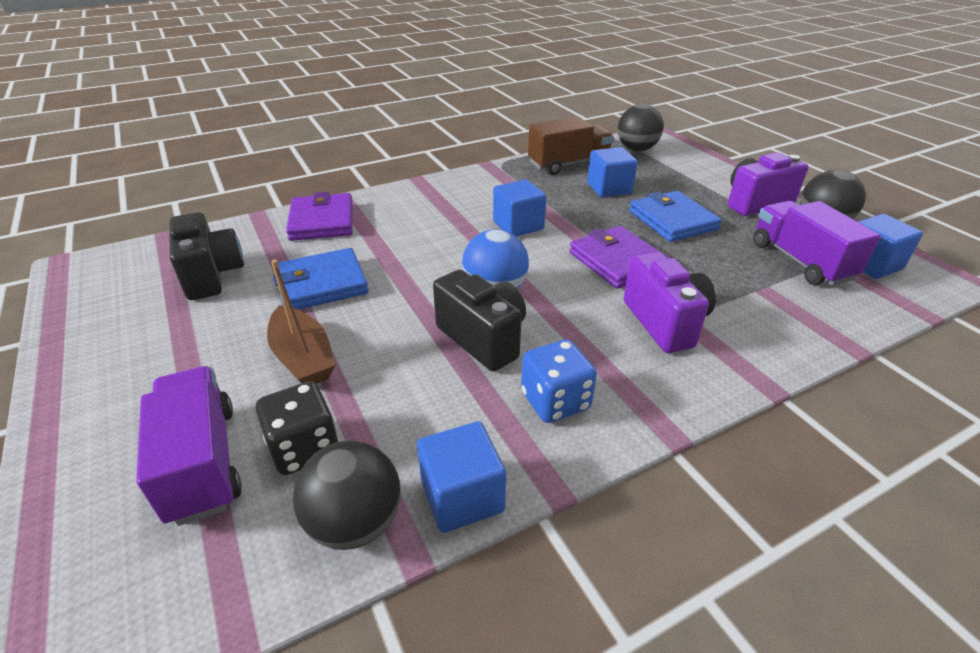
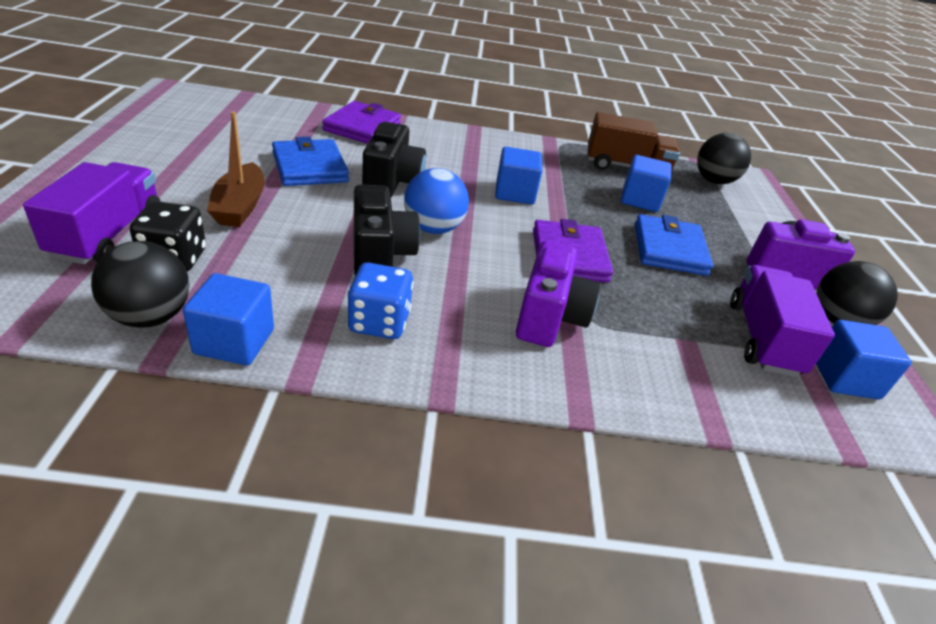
camera: 25 degrees right, 0 degrees up
black camera [170,212,244,300] -> black camera moved to [362,122,426,197]
blue wallet [273,248,369,310] -> blue wallet turned 60 degrees clockwise [272,137,349,186]

